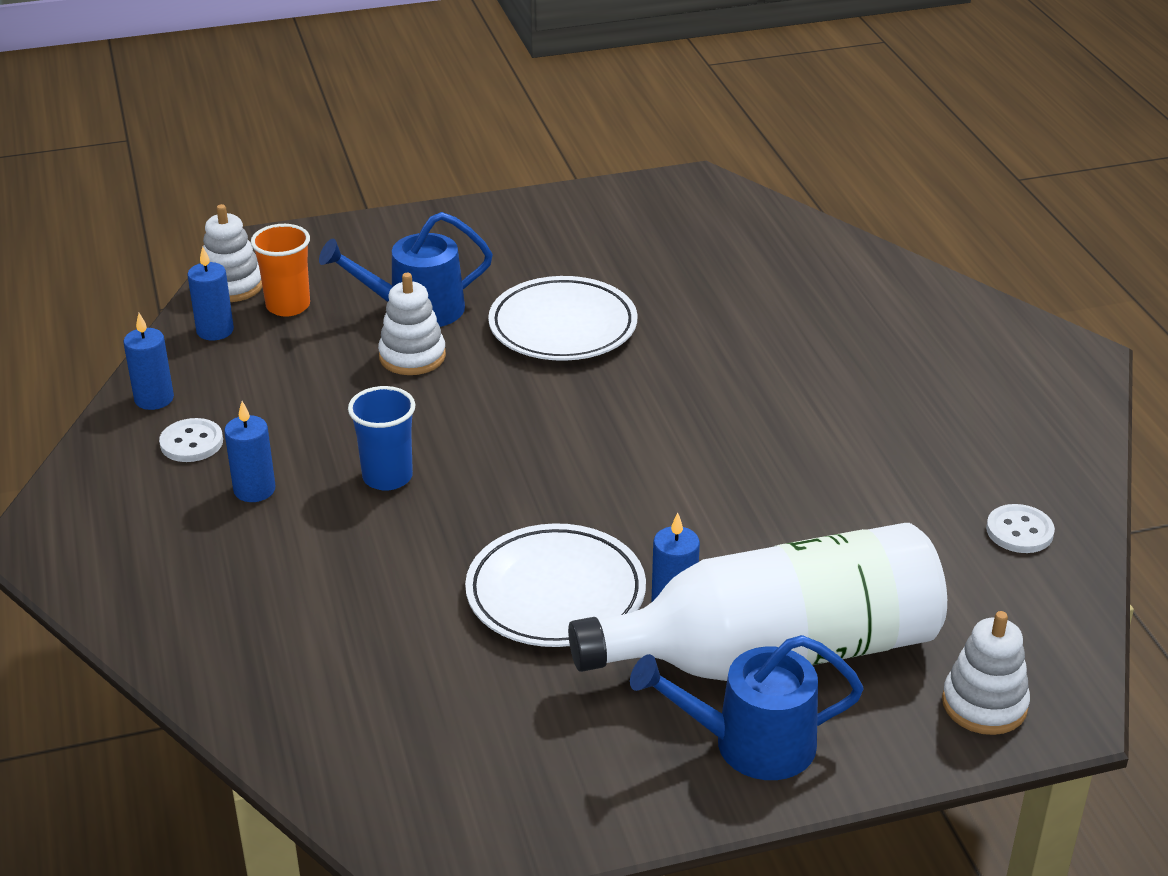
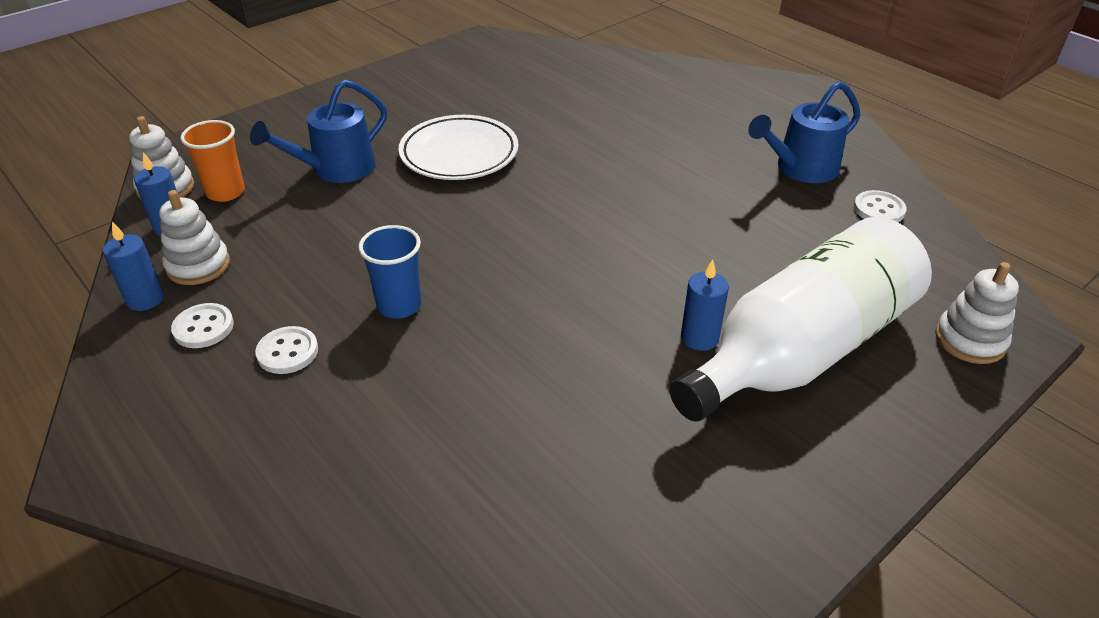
camera: 25 degrees left, 5 degrees up
blue candle [224,401,276,502] -> white button [255,326,318,374]
white stacking toy [378,273,446,375] -> white stacking toy moved to [159,190,230,285]
white plate [465,523,646,647] -> none
blue watering can [630,635,864,780] -> blue watering can moved to [748,81,861,183]

